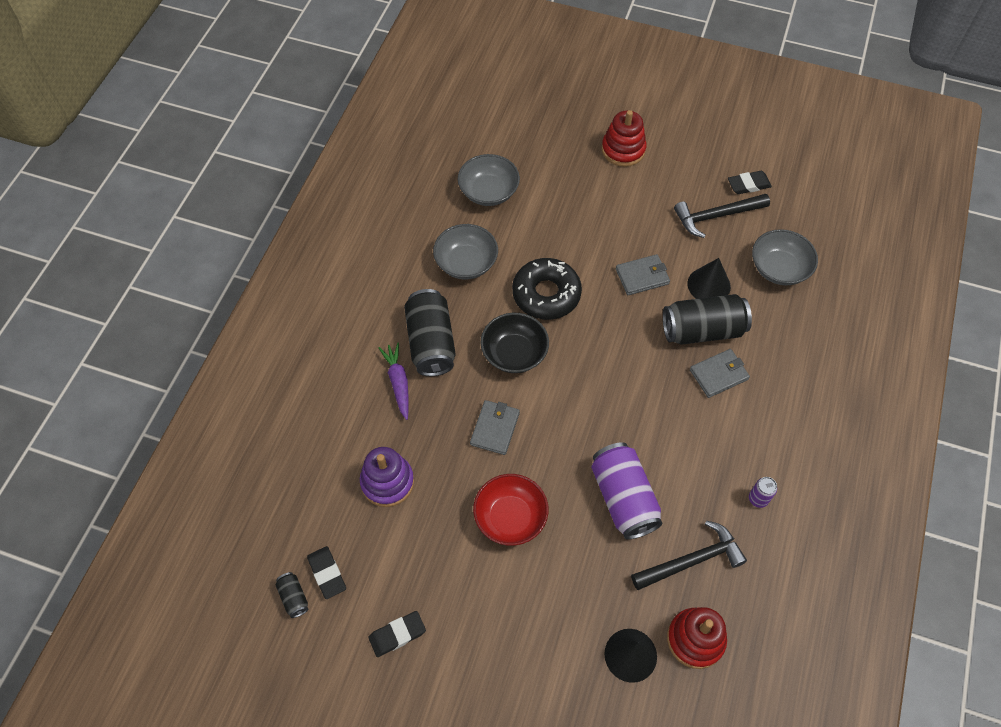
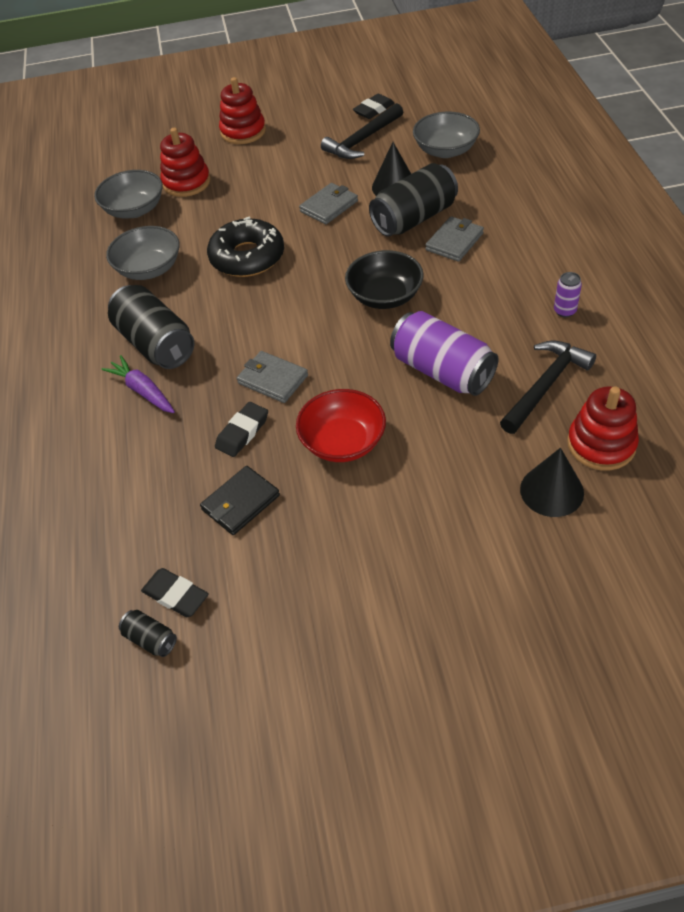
camera: 25 degrees left, 10 degrees down
purple stacking toy [360,447,414,507] -> none
black eraser [368,611,426,657] -> black eraser moved to [215,402,268,457]
grey wallet [470,400,520,455] -> grey wallet turned 45 degrees counterclockwise [237,351,308,403]
black bowl [481,313,549,373] -> black bowl moved to [345,250,424,309]
none -> red stacking toy [160,128,210,197]
none -> black wallet [200,466,280,535]

